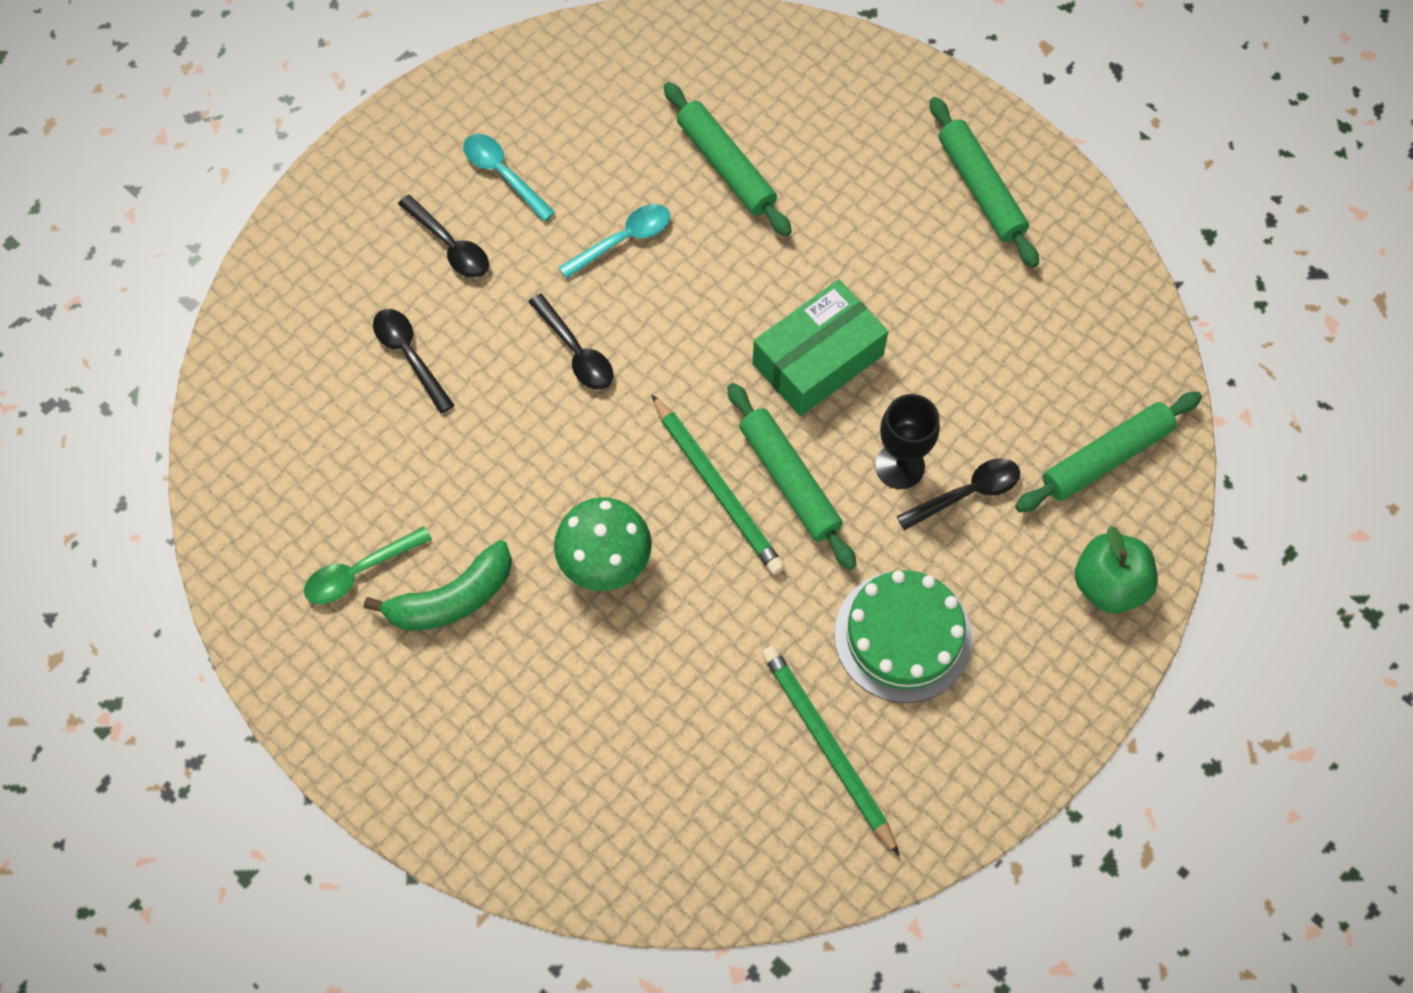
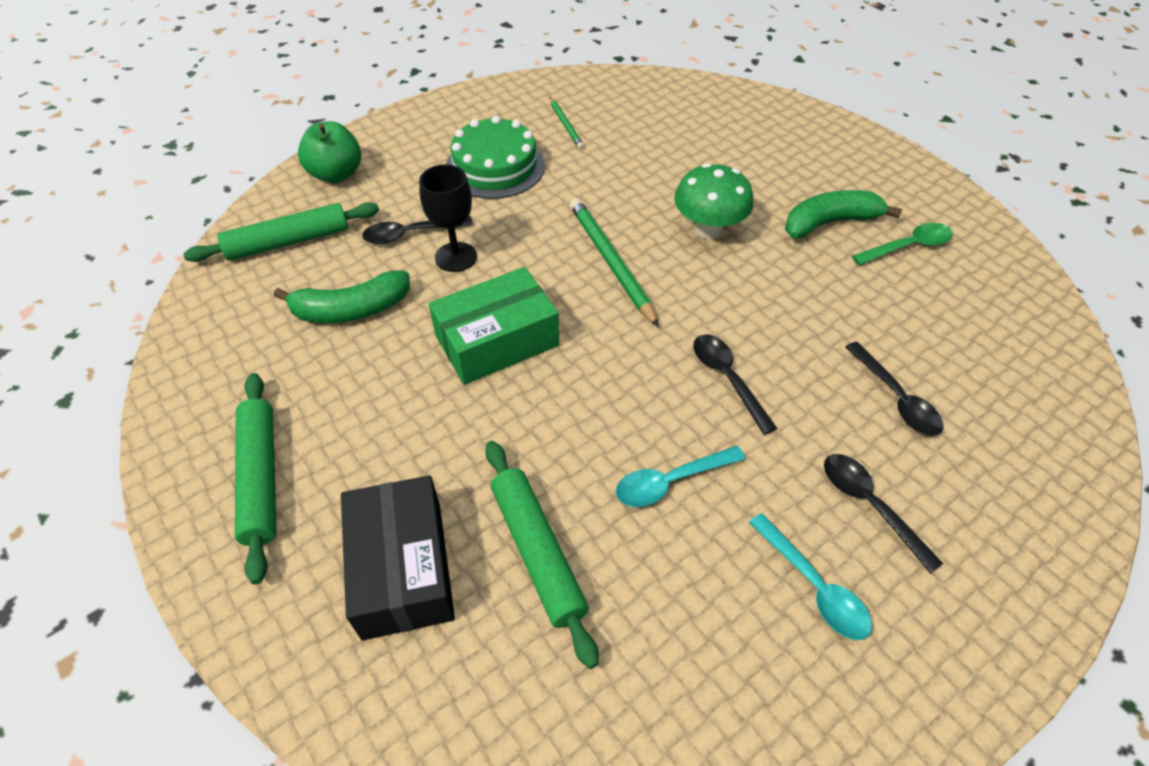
camera: 170 degrees left, 15 degrees down
green rolling pin [727,383,856,570] -> none
green pencil [762,646,900,856] -> green pencil [550,98,584,149], size x0.56
none -> green banana [274,270,410,323]
none -> black box [341,475,455,640]

